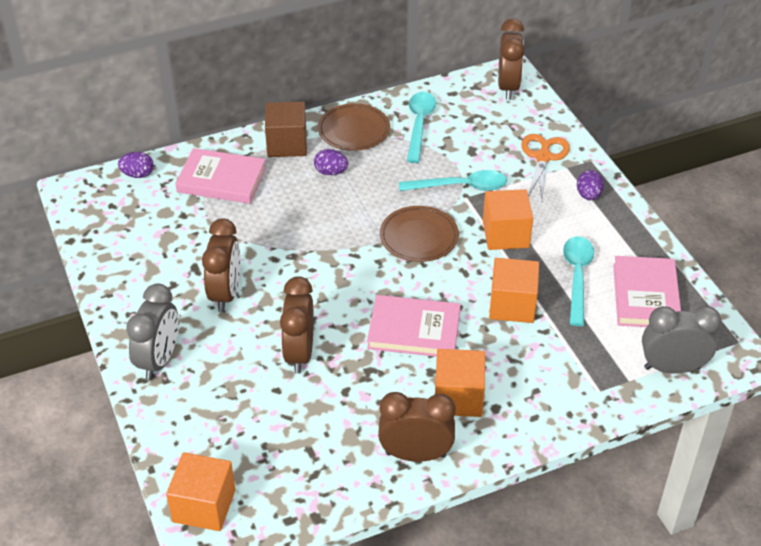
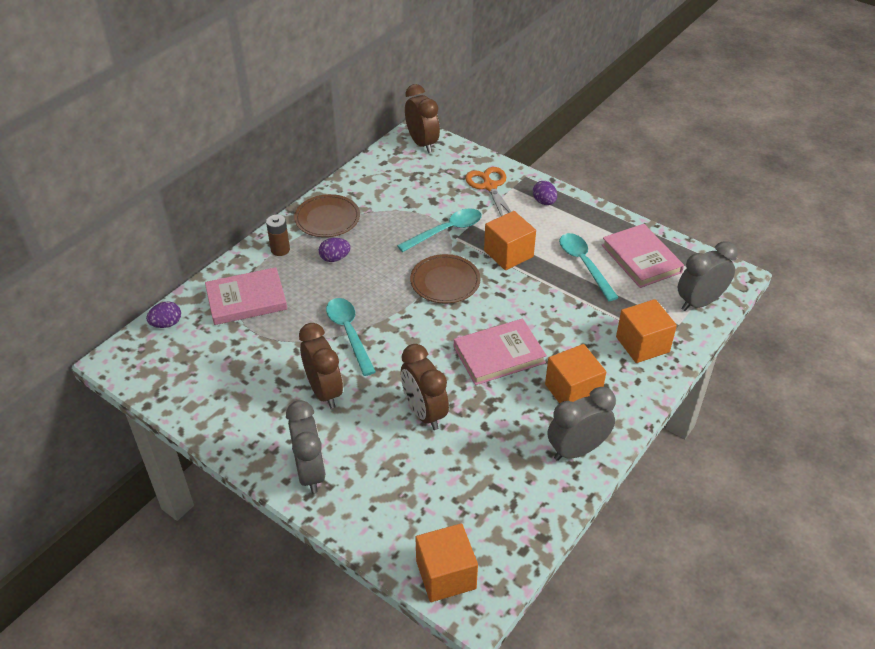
camera: 30 degrees left, 0 degrees up
brown cube [265,102,307,157] -> brown battery [266,215,290,256]
brown clock [378,392,456,462] -> grey clock [548,387,616,461]
turquoise spoon [407,92,436,163] -> turquoise spoon moved to [326,298,376,376]
orange cube [489,258,539,323] -> orange cube moved to [616,299,677,363]

